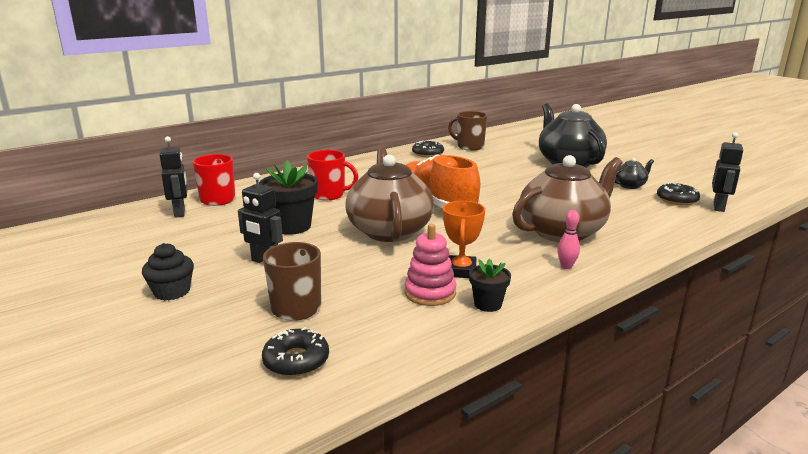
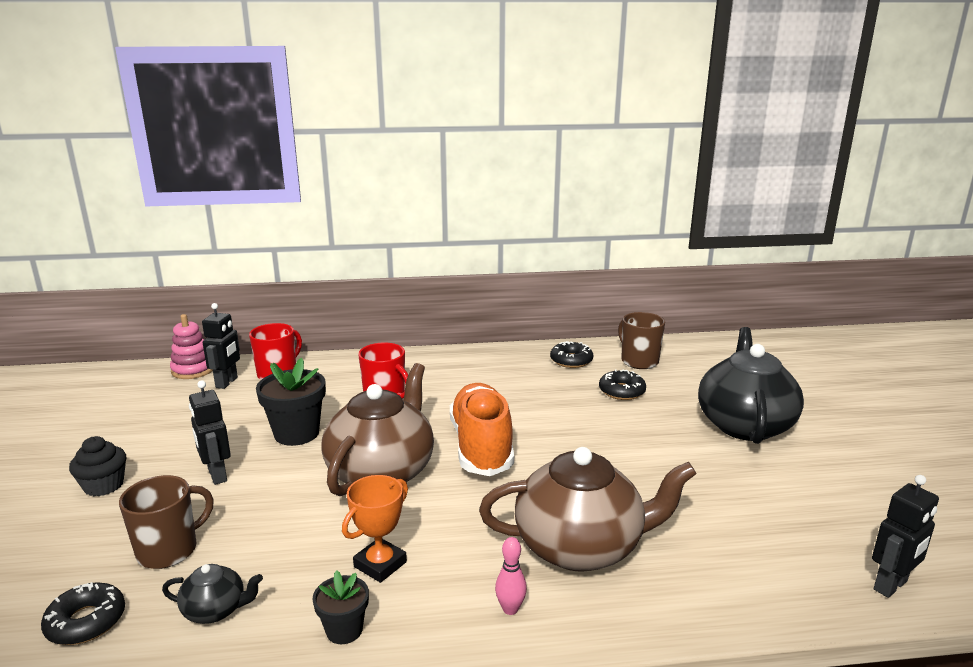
camera: 30 degrees right, 0 degrees up
pink stacking toy [405,224,456,306] -> pink stacking toy moved to [170,314,213,379]
black teapot [615,158,654,189] -> black teapot moved to [162,564,263,624]
black donut [657,182,700,205] -> black donut moved to [599,369,646,400]

